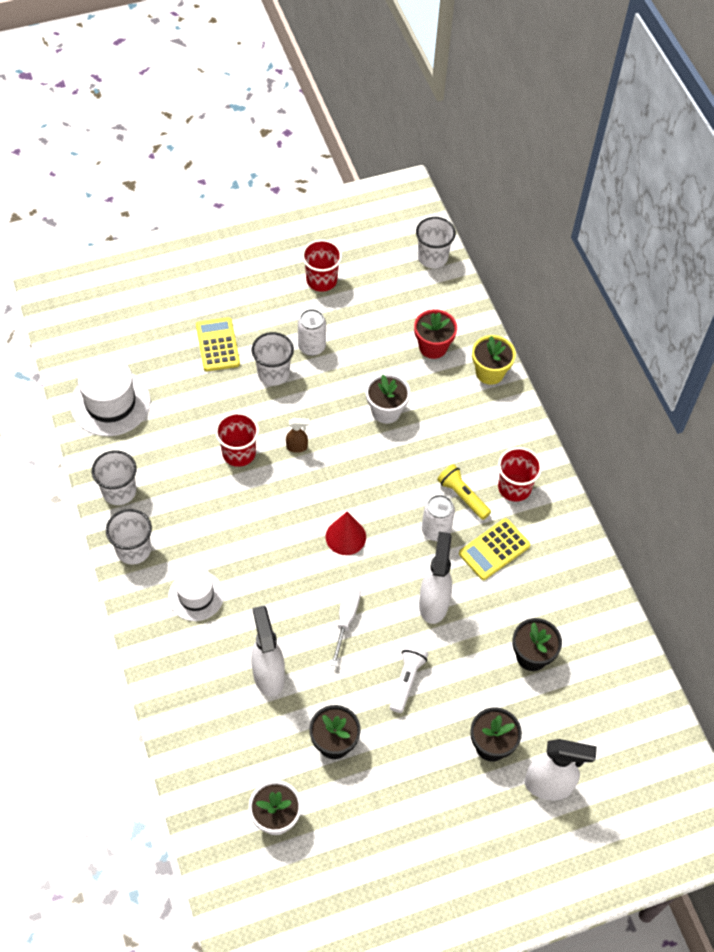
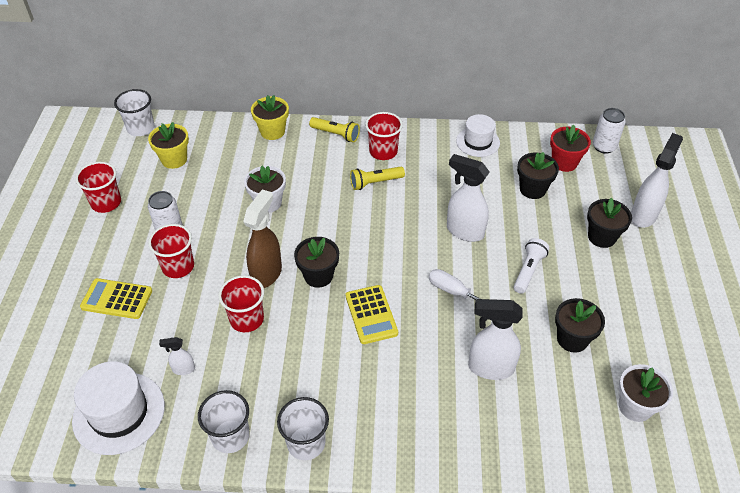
camera: 65 degrees left, 10 degrees down
white hat [168,566,224,621] -> white hat moved to [456,114,500,157]
white cup [251,332,294,386] -> red cup [148,224,194,278]
brown spray bottle [286,418,309,453] -> brown spray bottle [243,189,282,288], size x2.02
red cone [325,512,366,555] -> none
white flashlight [390,645,428,713] -> white flashlight turned 75 degrees clockwise [513,238,549,294]
red flower pot [414,309,457,359] -> red flower pot moved to [550,125,591,172]
white can [422,495,455,541] -> white can moved to [593,108,626,154]
yellow calculator [459,518,530,580] -> yellow calculator moved to [346,285,398,344]
none -> yellow flower pot [148,122,189,169]
none -> white spray bottle [159,337,195,375]
none -> black flower pot [294,237,339,288]
none -> yellow flashlight [309,117,360,142]

